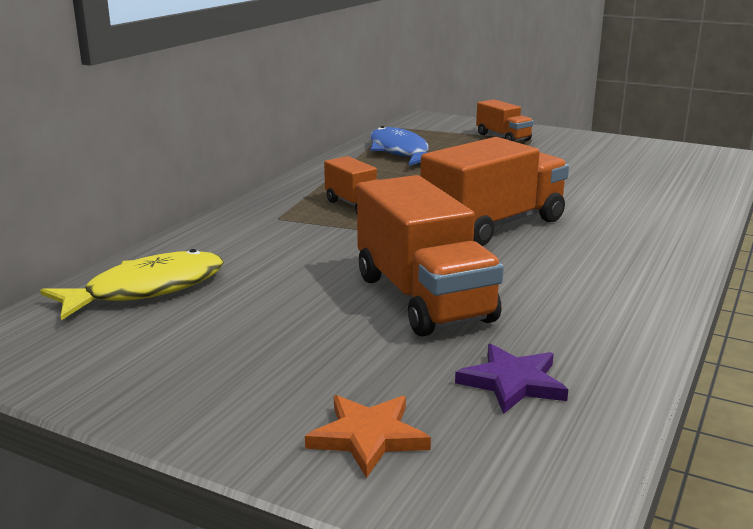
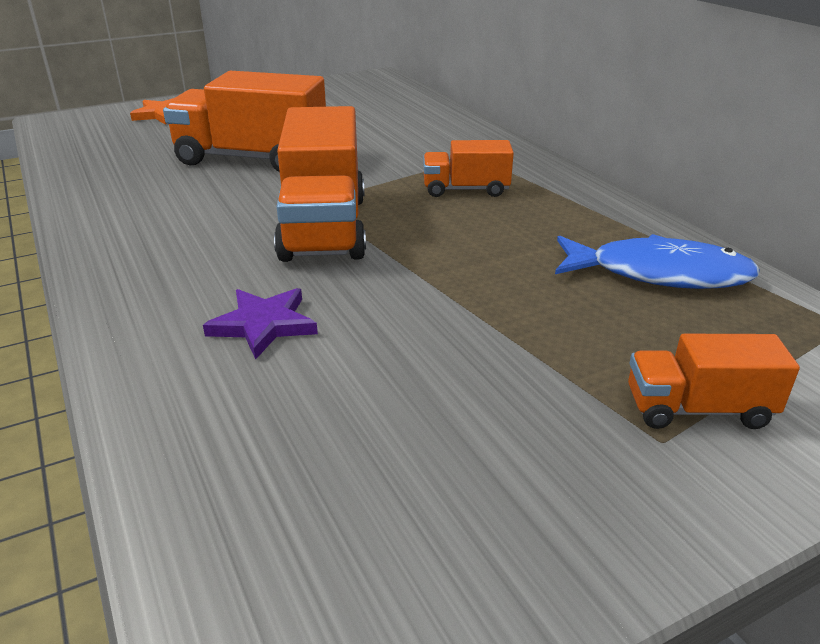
camera: 125 degrees right, 10 degrees up
yellow fish [40,249,224,320] -> none
purple star [455,344,568,414] -> purple star moved to [203,288,318,360]

